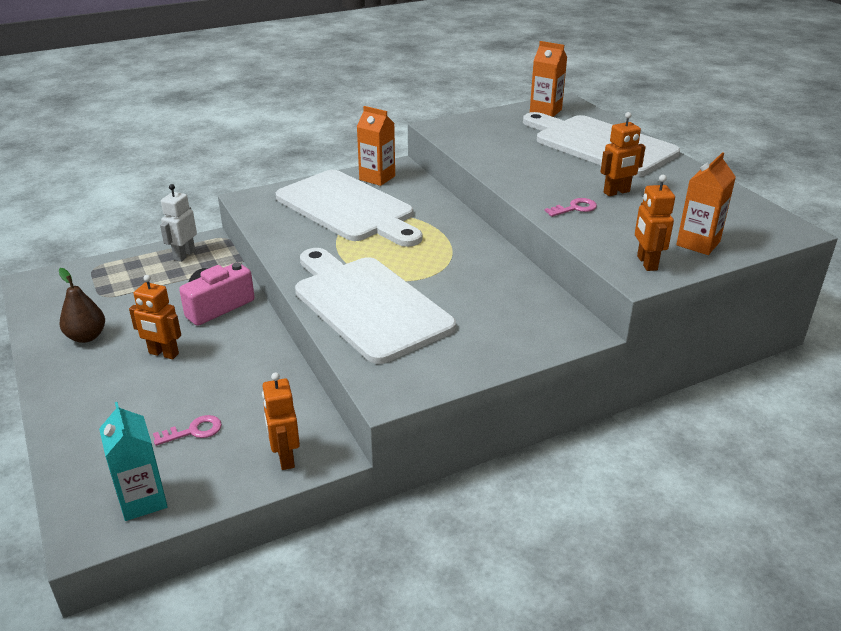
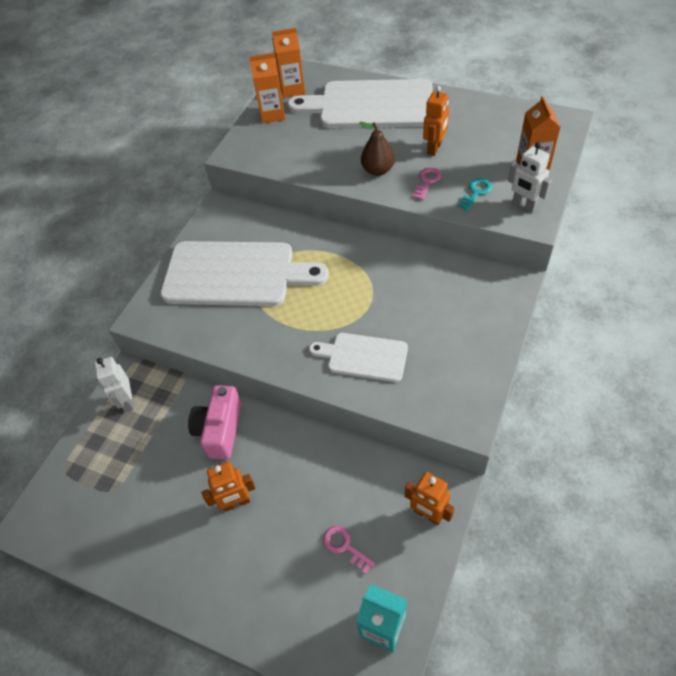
camera: 35 degrees left, 20 degrees up
brown pear [59,268,105,343] -> brown pear moved to [359,122,395,176]
pink key [153,415,222,446] -> pink key turned 75 degrees counterclockwise [323,525,375,574]
white cutting board [295,248,456,364] -> white cutting board [309,333,408,382], size x0.54
orange carton [357,106,395,186] -> orange carton moved to [249,53,285,123]
orange robot [635,175,675,271] -> white robot [508,142,552,212]
none -> turquoise key [458,178,492,211]

